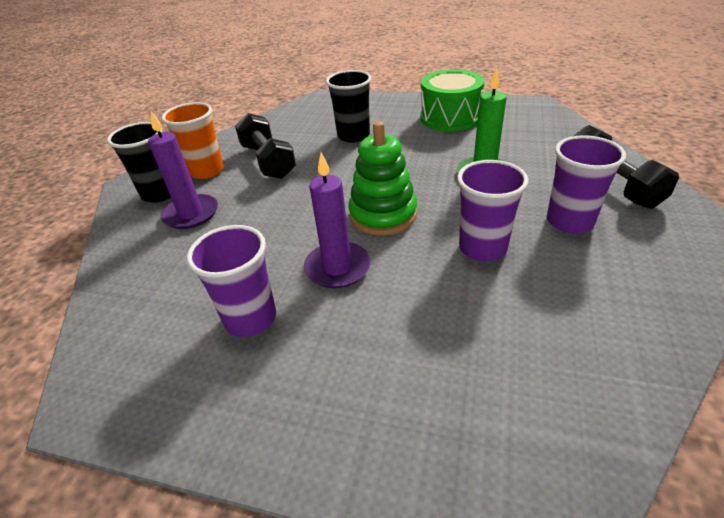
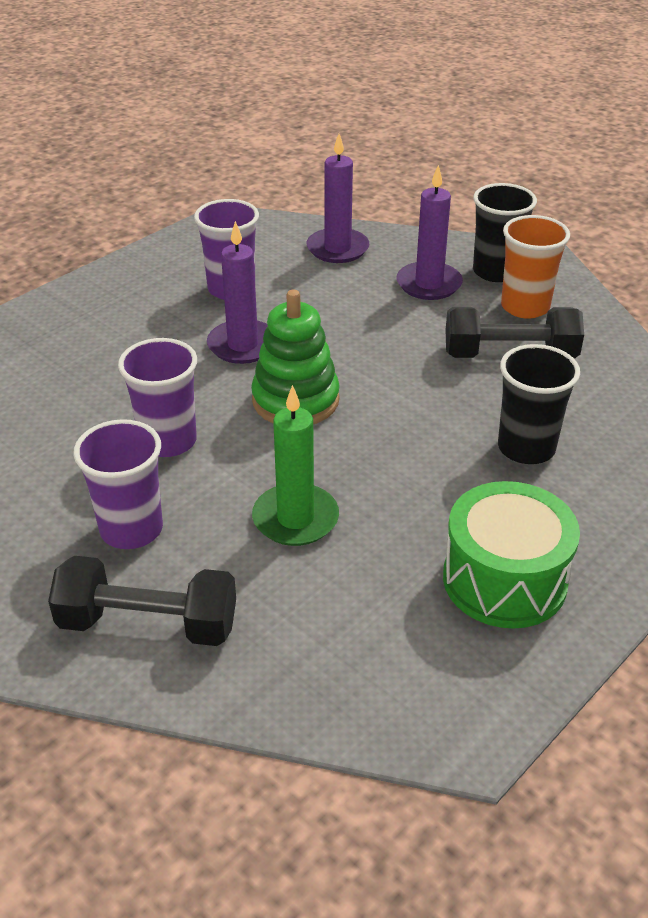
camera: 115 degrees right, 0 degrees up
none -> purple candle [307,134,369,263]

